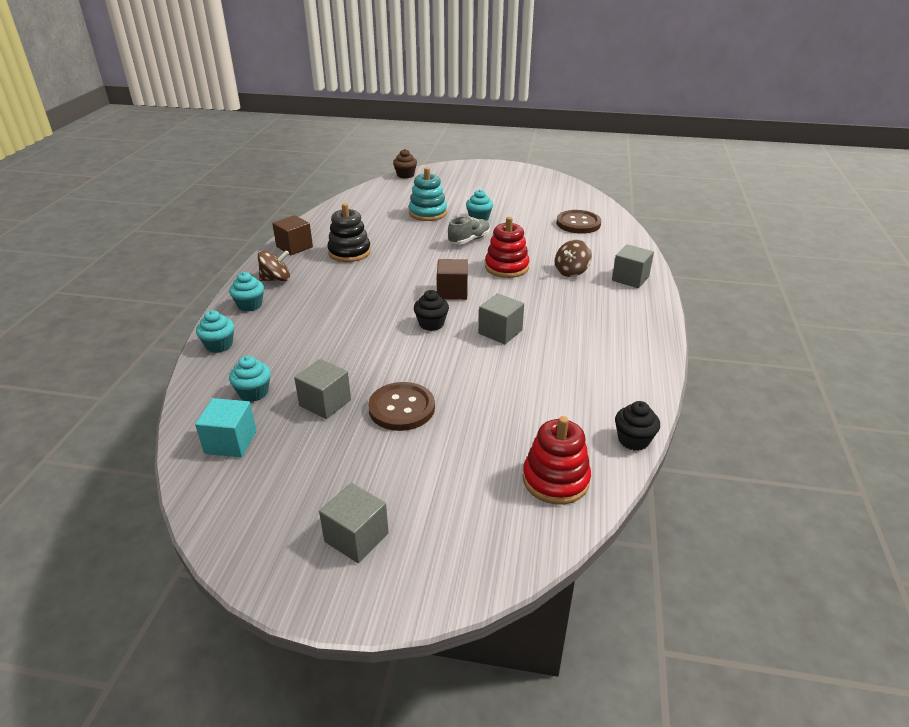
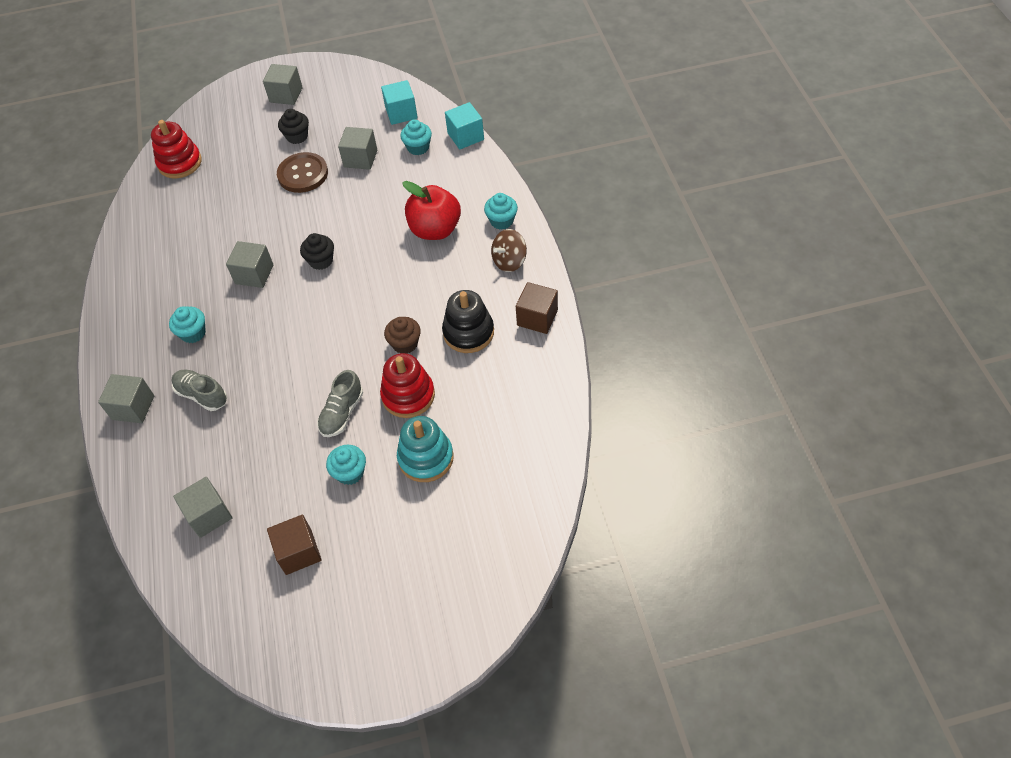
camera: 160 degrees right, 20 degrees up
turquoise cupcake [196,310,234,353] -> turquoise cupcake moved to [169,306,206,343]
brown cupcake [393,149,417,179] -> brown cupcake moved to [384,317,421,354]
brown cube [437,259,468,300] -> brown cube moved to [267,515,322,575]
red stacking toy [485,217,529,278] -> red stacking toy moved to [380,353,435,418]
brown spinning top [555,240,592,277] -> grey shoe [172,370,227,411]
brown button [556,210,601,234] -> grey cube [173,477,232,538]
black cupcake [615,401,660,451] -> black cupcake moved to [278,109,309,144]
none -> red apple [402,181,461,240]
none -> turquoise cube [445,102,484,149]

